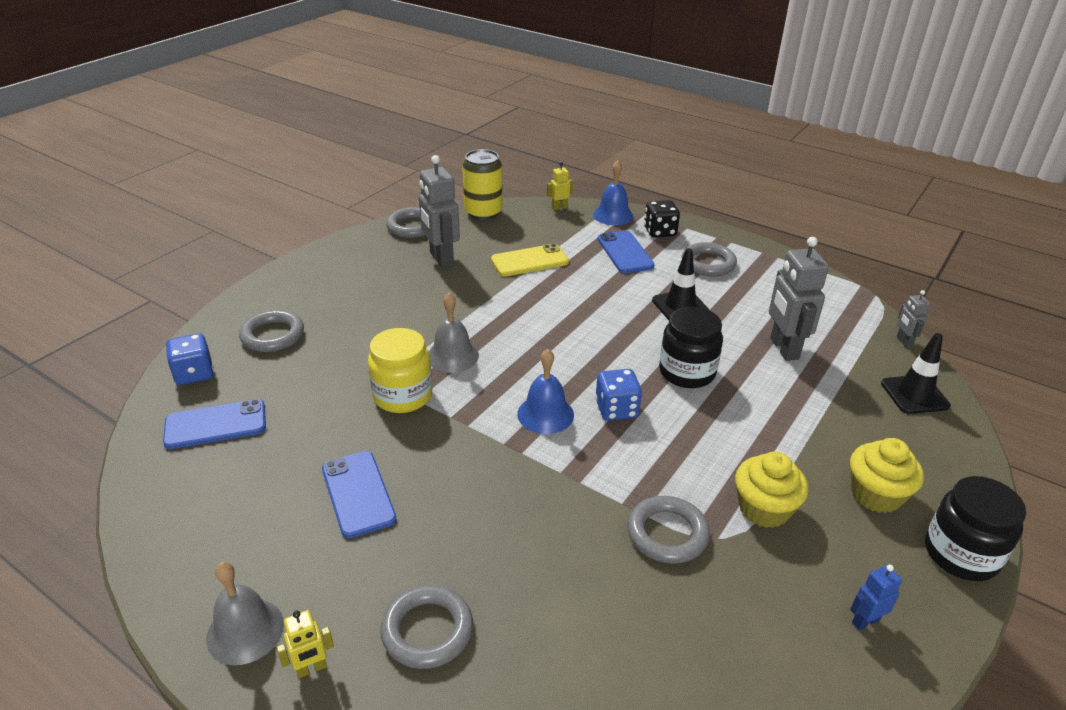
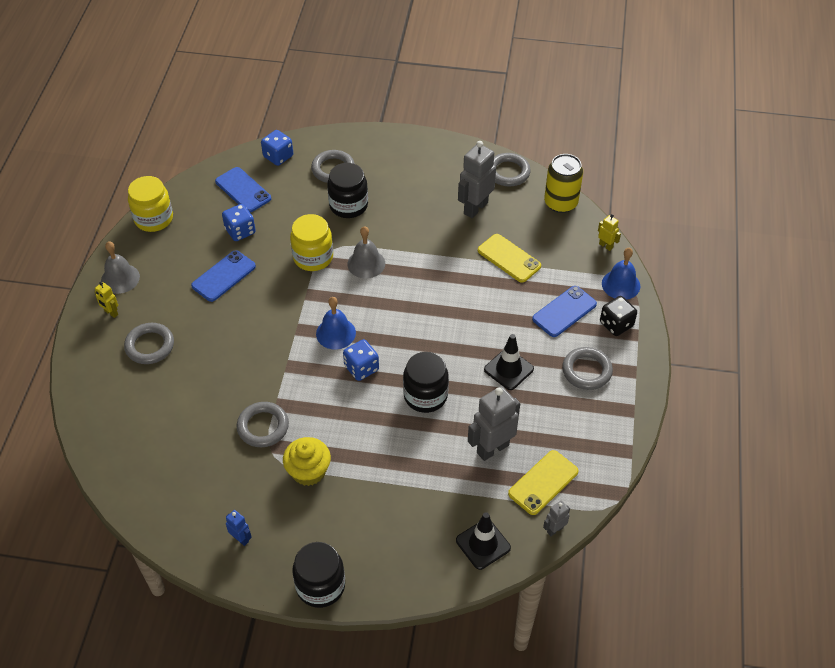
camera: 65 degrees right, 15 degrees up
yellow cupcake [850,438,924,513] -> none
none -> yellow jar [128,176,173,232]
none -> blue dice [222,204,256,241]
none -> black jar [327,163,368,218]
none -> yellow phone [508,450,579,515]

